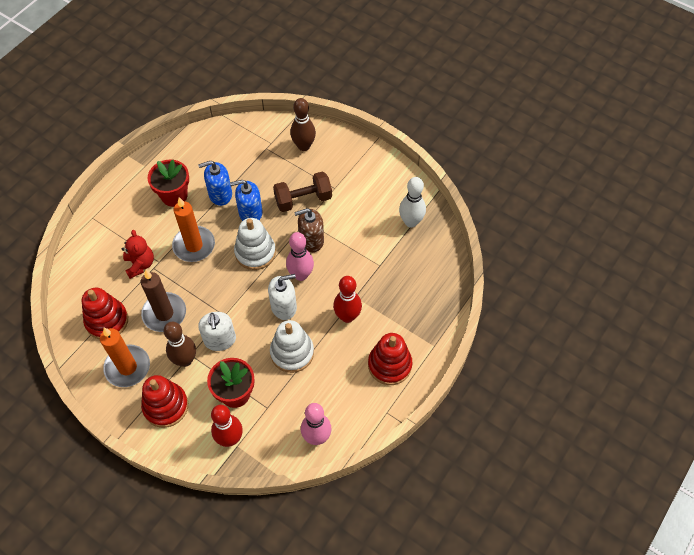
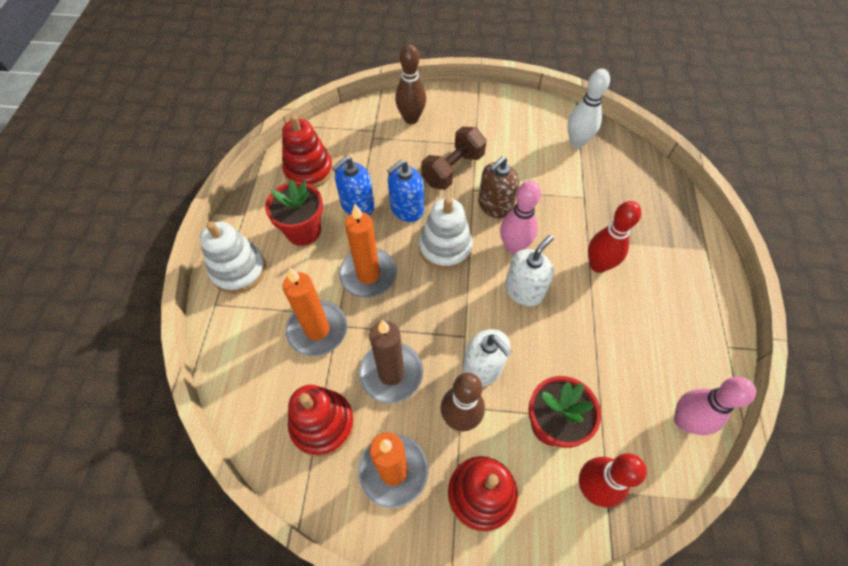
camera: 30 degrees left, 0 degrees up
red teddy bear [122,230,154,279] -> orange candle [283,267,347,356]
white stacking toy [270,320,314,373] -> white stacking toy moved to [200,221,266,294]
red stacking toy [368,333,412,385] -> red stacking toy moved to [282,115,333,188]

